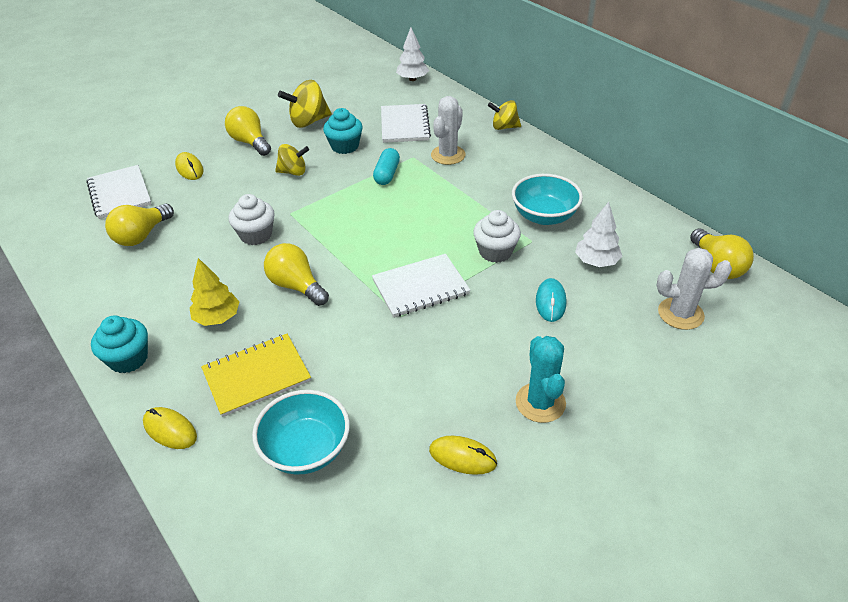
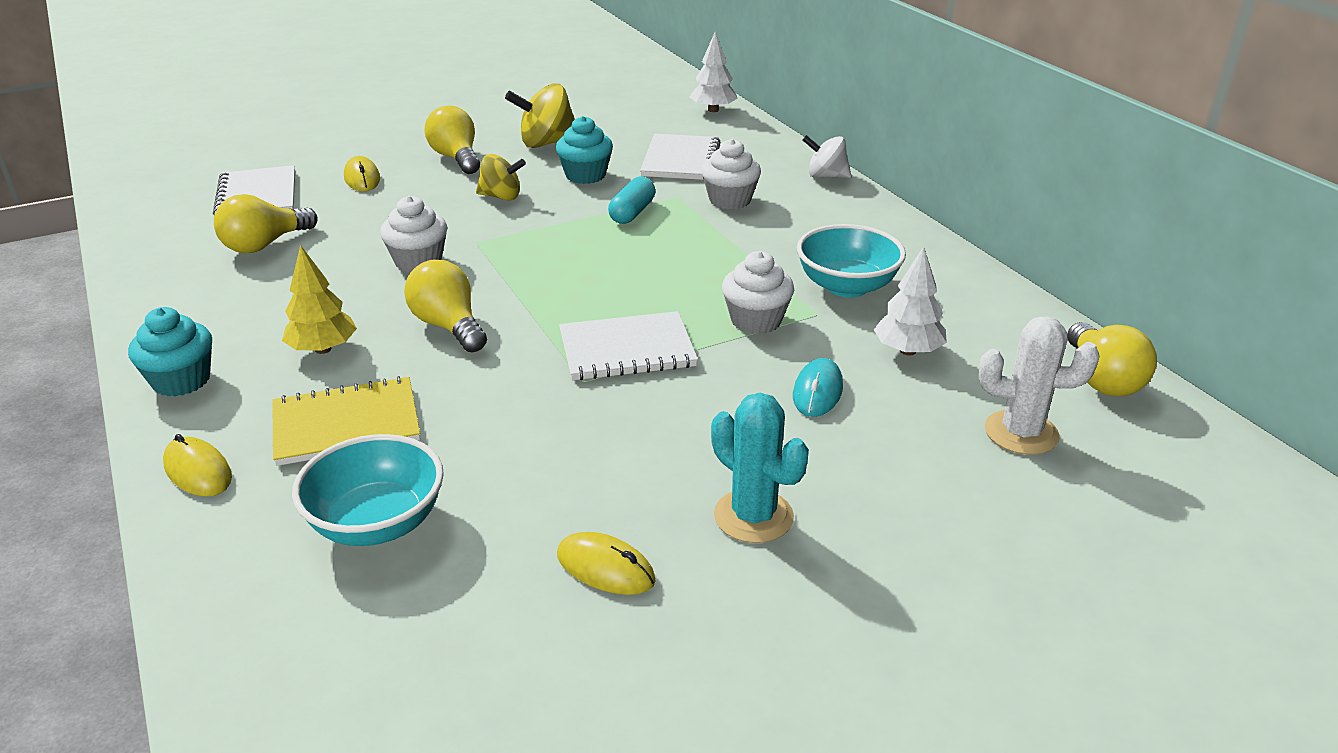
camera: 10 degrees right, 10 degrees down
white cactus [431,96,466,165] -> white cupcake [701,139,761,209]
yellow spinning top [488,100,521,130] -> white spinning top [803,135,851,178]
turquoise cactus [516,336,566,423] -> turquoise cactus turned 45 degrees counterclockwise [711,393,809,543]

